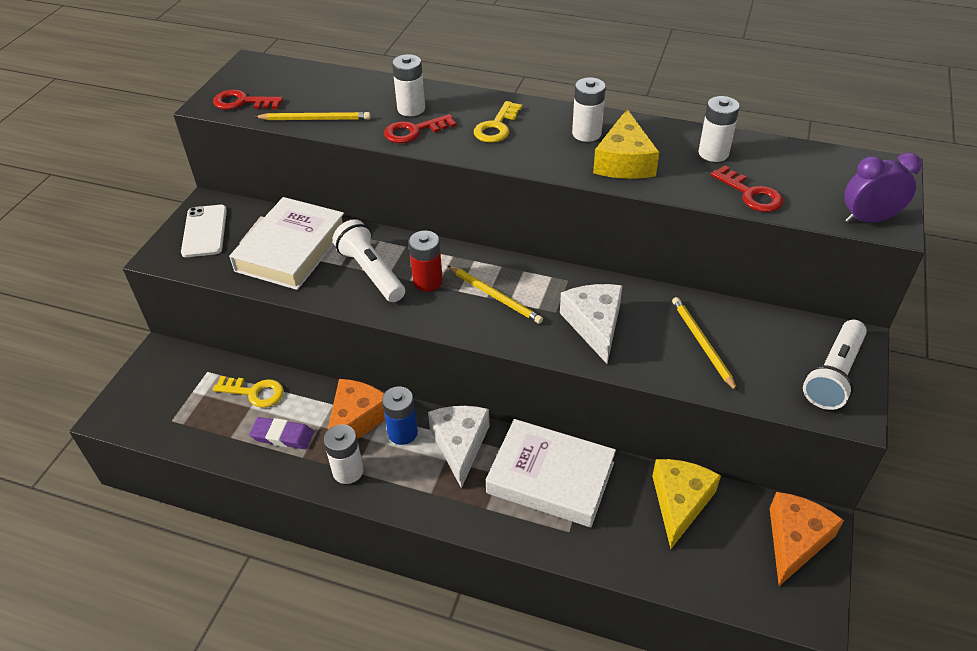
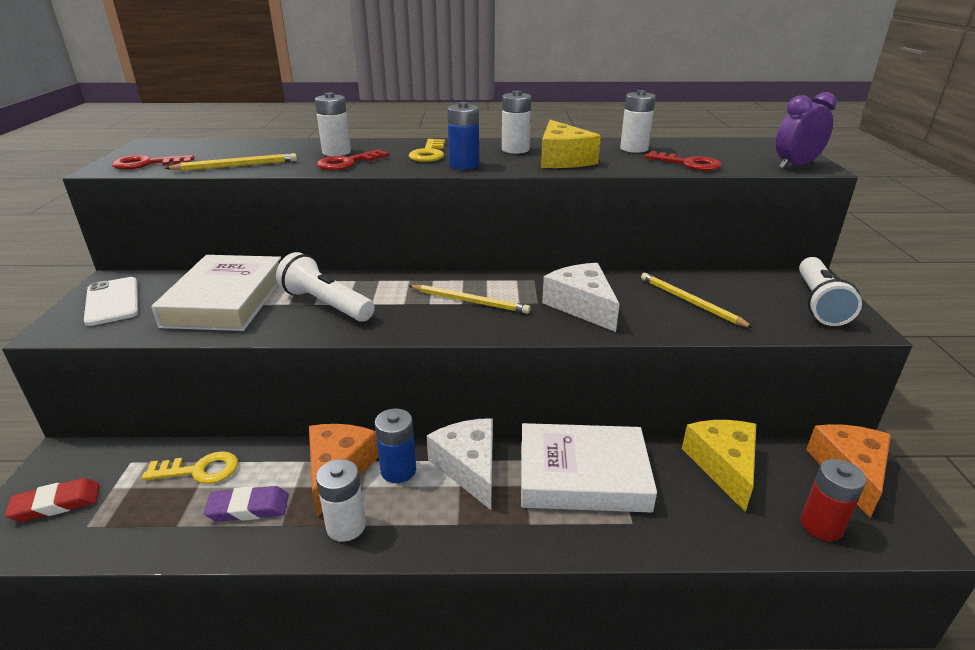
camera: 20 degrees left, 15 degrees down
red battery [409,231,443,292] -> red battery moved to [801,459,866,541]
none -> red eraser [5,478,99,522]
none -> blue battery [447,102,479,170]

